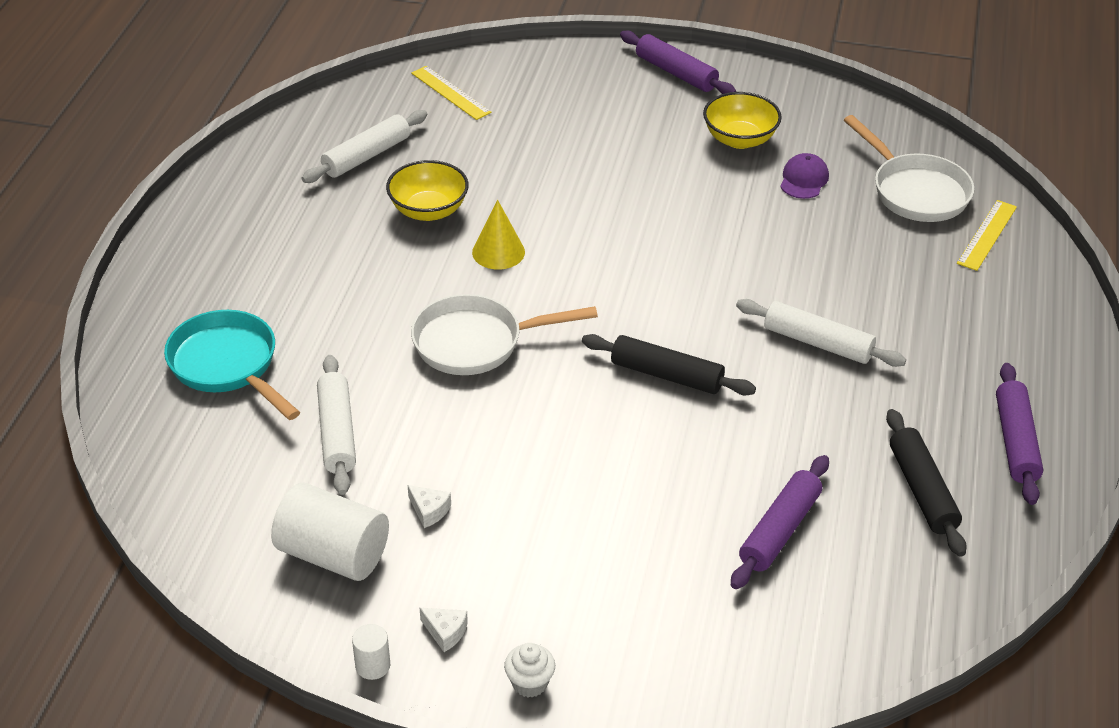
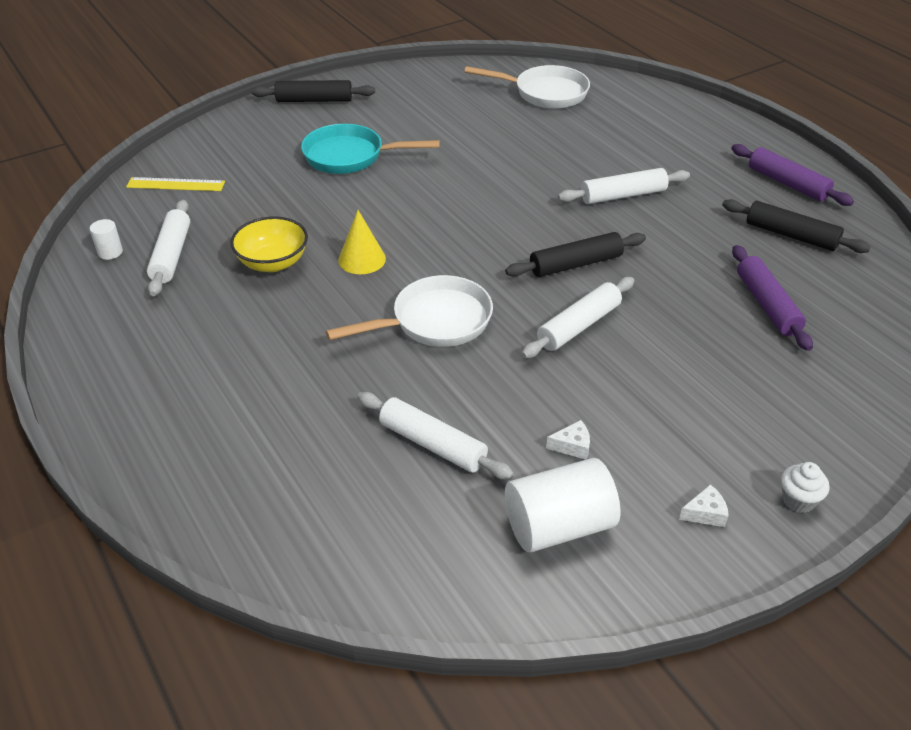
camera: 45 degrees left, 0 degrees up
turquoise pan [164,310,300,420] -> turquoise pan moved to [301,124,440,174]
white cylinder [352,624,390,680] -> white cylinder moved to [90,219,123,260]
white pan [411,294,598,375] -> white pan turned 150 degrees counterclockwise [326,275,493,347]
purple rolling pin [620,30,736,94] -> black rolling pin [251,80,375,102]
yellow bowl [703,92,782,149] -> none
purple cap [780,153,829,199] -> none
yellow ruler [957,200,1017,271] -> none
none -> white rolling pin [521,277,635,358]

